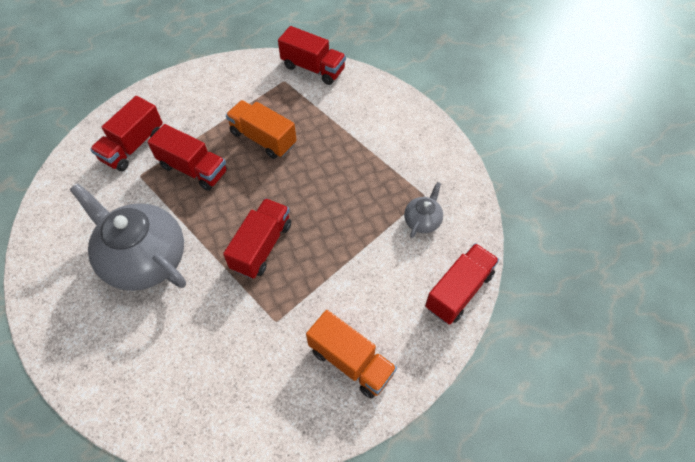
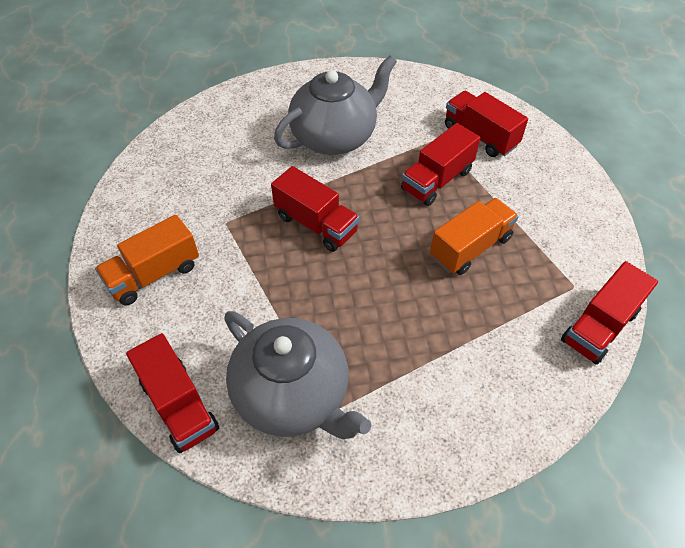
camera: 105 degrees right, 5 degrees down
grey teapot [404,182,443,238] -> grey teapot [224,311,371,439], size x2.20

